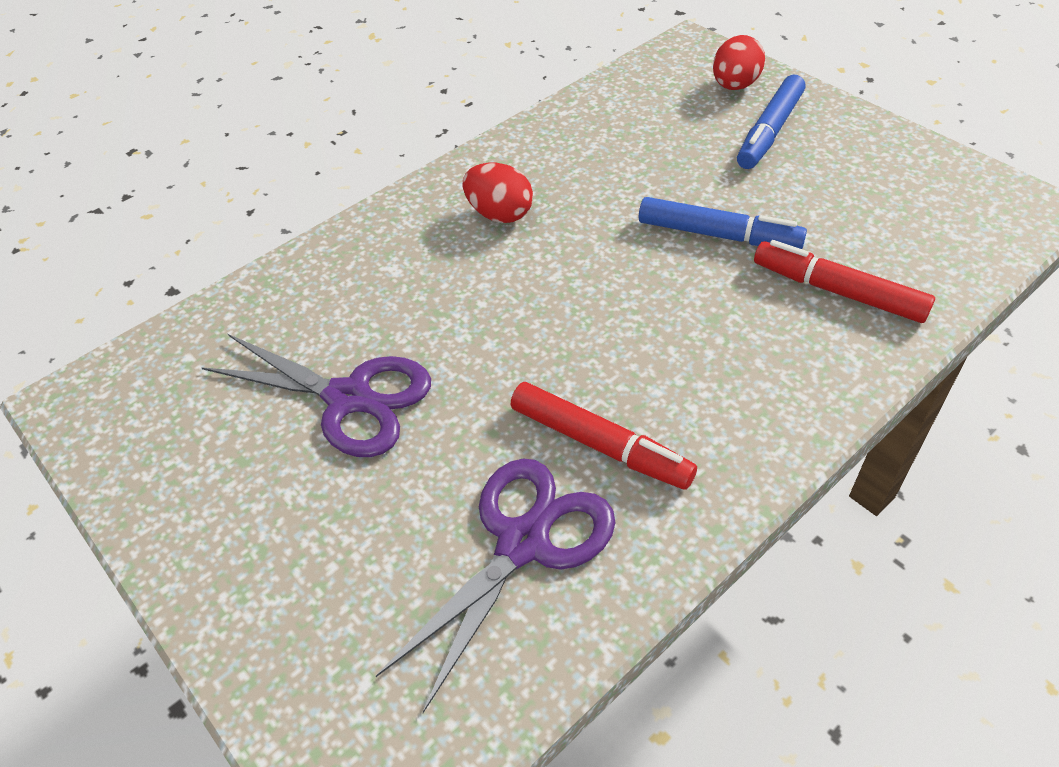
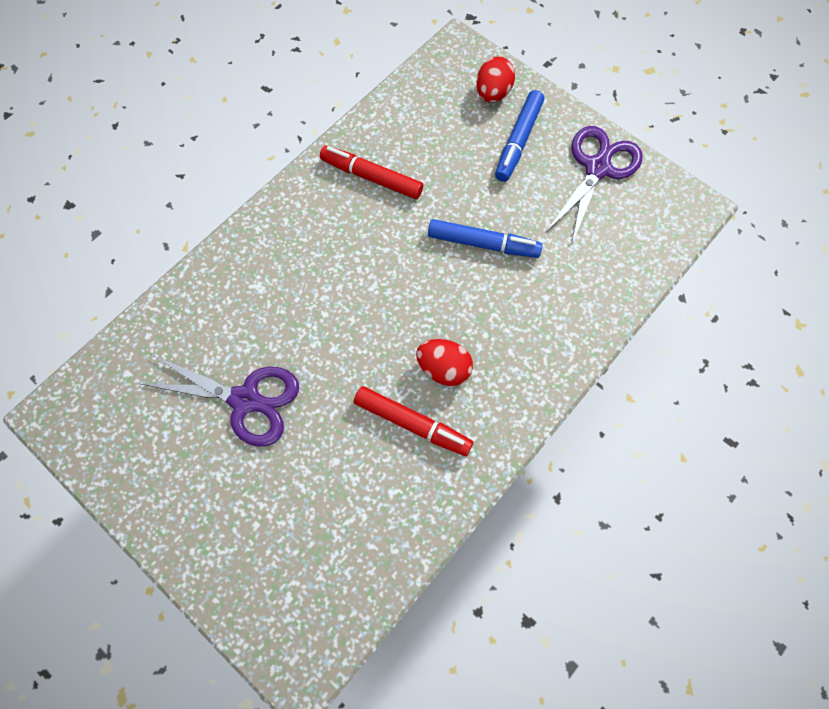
camera: 10 degrees left, 20 degrees up
purple scissors [376,458,615,713] -> purple scissors moved to [546,126,643,244]
red egg [463,163,533,223] -> red egg moved to [416,339,473,386]
red marker [754,240,935,323] -> red marker moved to [320,146,423,199]

